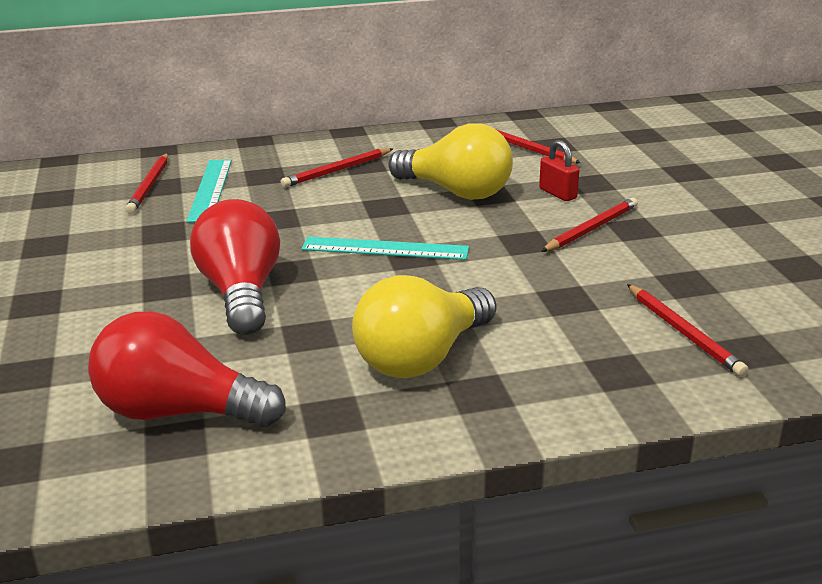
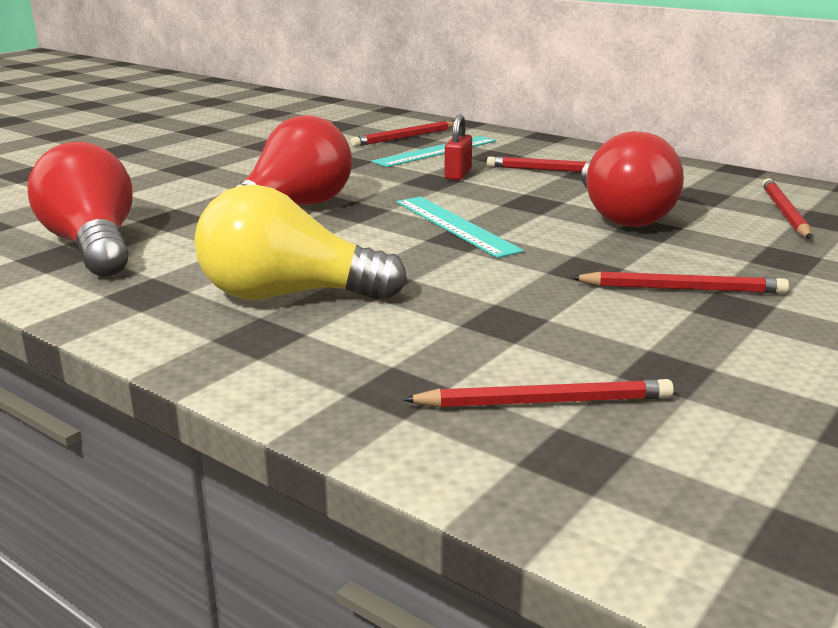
camera: 50 degrees right, 5 degrees down
yellow light bulb [388,123,513,200] -> red light bulb [581,131,684,227]
red padlock [539,140,579,201] -> red padlock moved to [444,115,472,180]
red pencil [627,284,749,377] -> red pencil turned 120 degrees counterclockwise [402,379,674,408]

